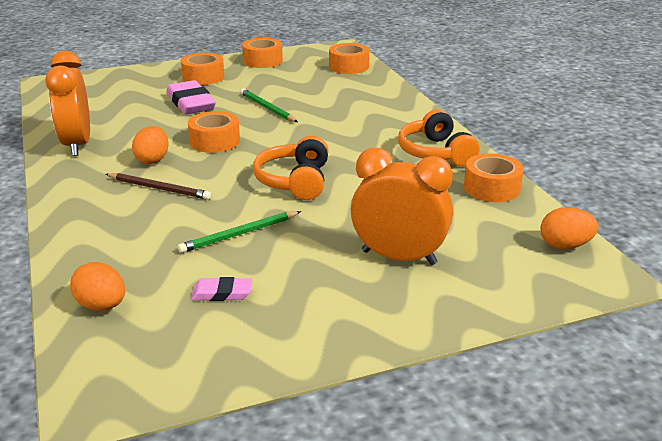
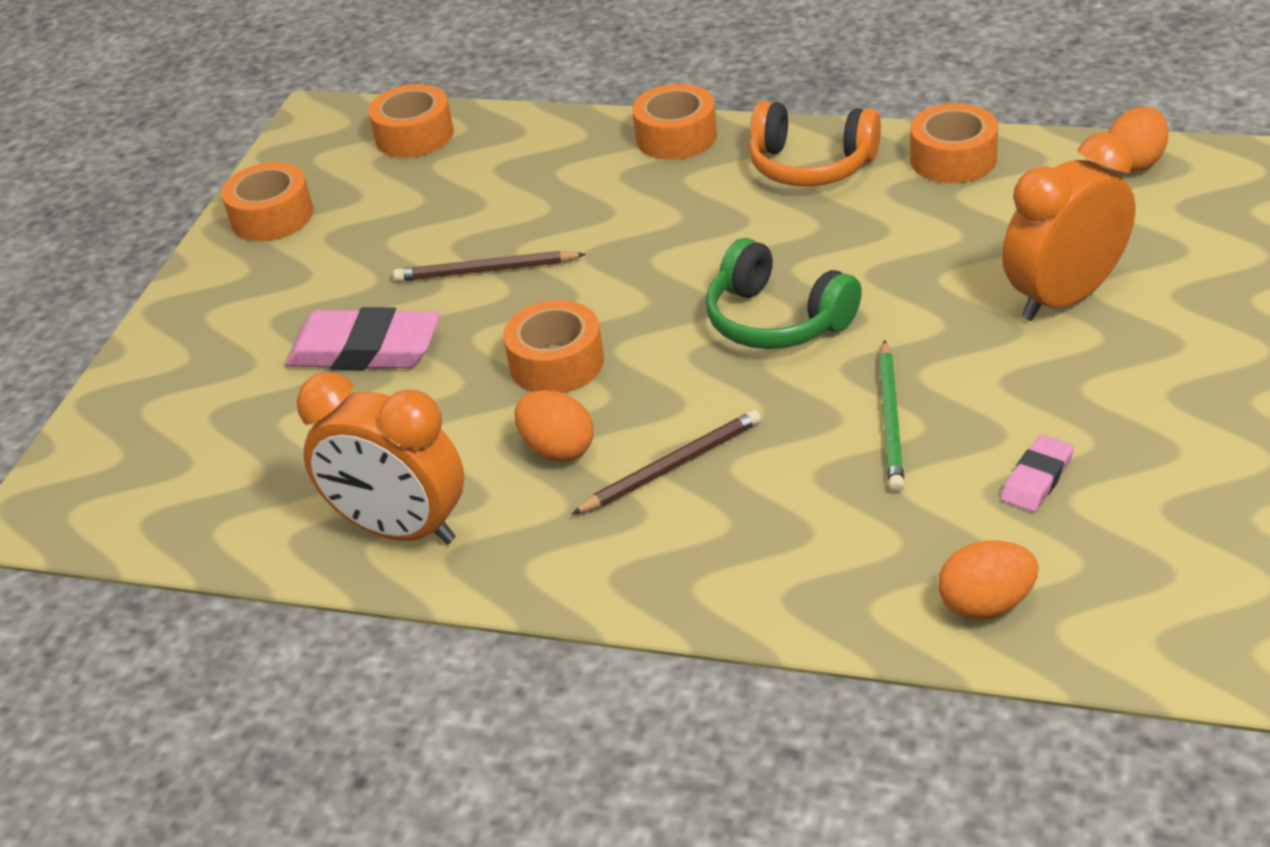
camera: 50 degrees left, 10 degrees up
orange tape [181,53,224,85] -> orange tape moved to [632,84,717,160]
green pencil [241,89,298,122] -> brown pencil [393,251,586,282]
orange headphones [253,135,329,200] -> green headphones [706,238,862,349]

